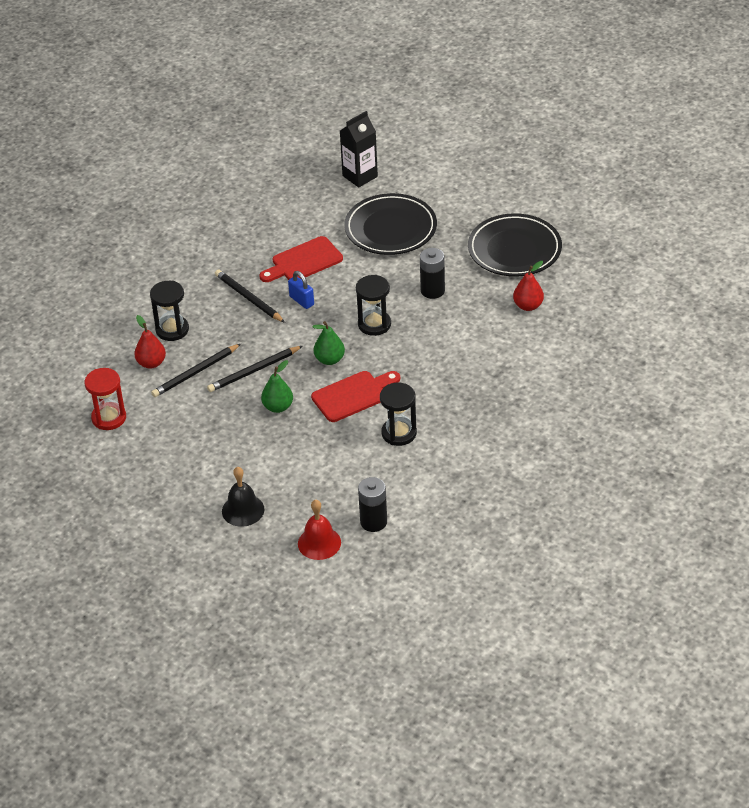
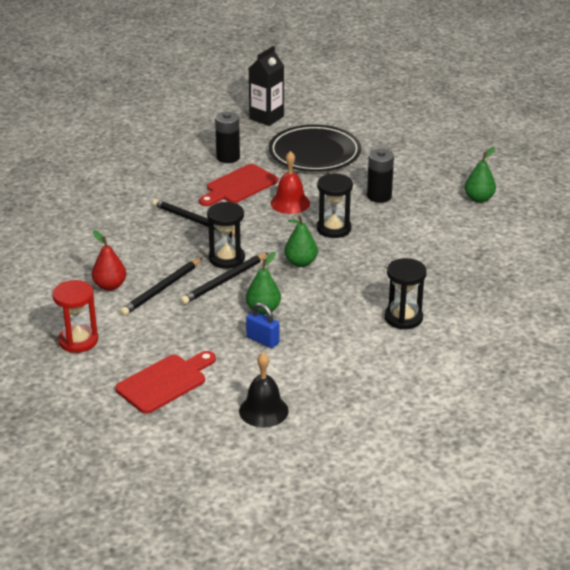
camera: 15 degrees left, 10 degrees down
black hourglass [150,281,189,341] -> black hourglass moved to [207,202,245,269]
blue padlock [288,271,314,309] -> blue padlock moved to [246,303,279,348]
red bell [298,500,341,560] -> red bell moved to [270,151,310,214]
red cutting board [311,371,400,422] -> red cutting board moved to [115,351,216,414]
black battery [358,477,387,532] -> black battery moved to [215,112,240,163]
black plate [468,213,562,277] -> none
red pear [513,261,544,311] -> green pear [465,147,496,203]

